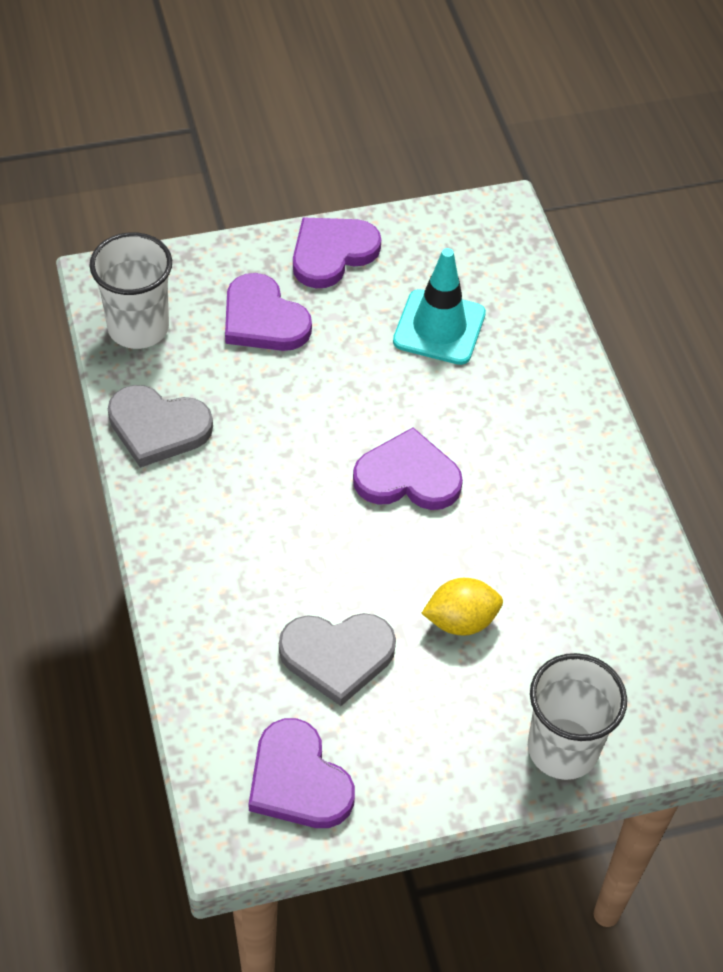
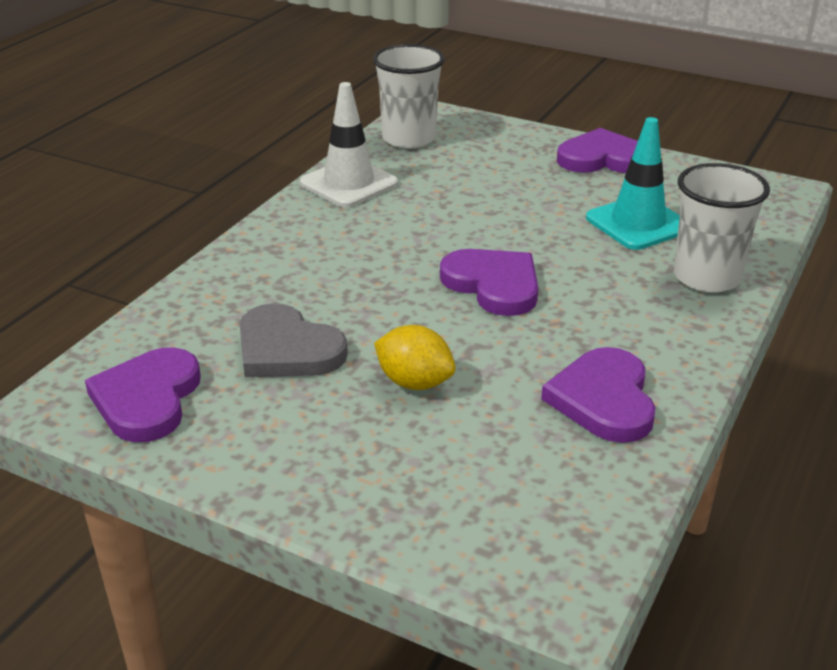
camera: 45 degrees right, 20 degrees down
grey heart [108,385,213,468] -> white traffic cone [300,82,398,207]
purple heart [225,273,312,351] -> purple heart moved to [541,347,655,443]
white cup [528,653,627,780] -> white cup moved to [674,163,770,292]

